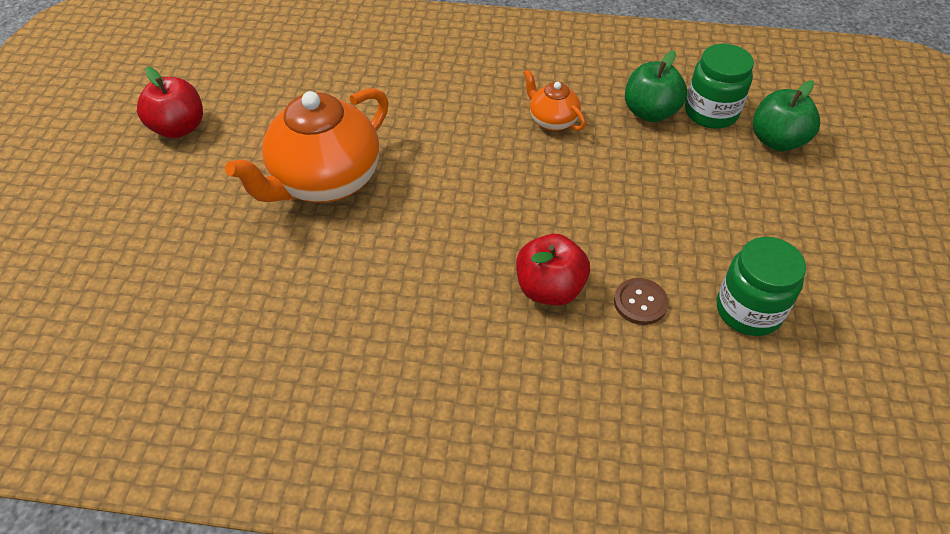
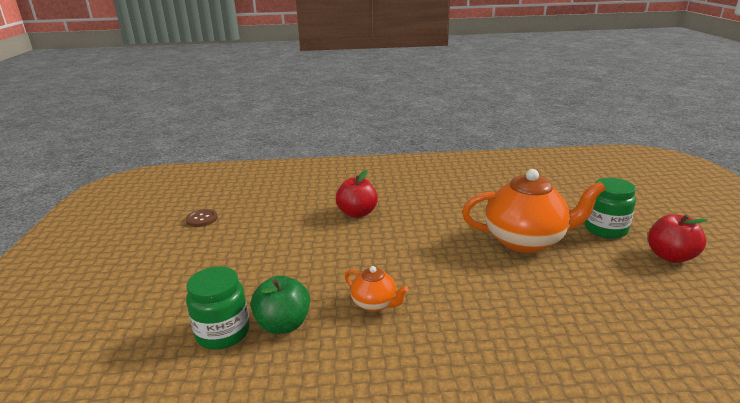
camera: 170 degrees right, 25 degrees down
orange teapot [225,88,388,203] -> orange teapot turned 60 degrees clockwise [462,169,606,253]
brown button [614,278,669,325] -> brown button moved to [186,209,218,227]
green jar [717,237,806,336] -> green jar moved to [585,178,636,239]
green apple [753,80,820,151] -> none

